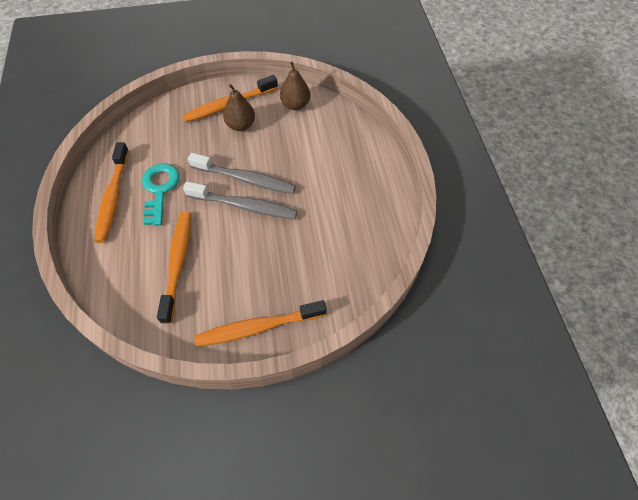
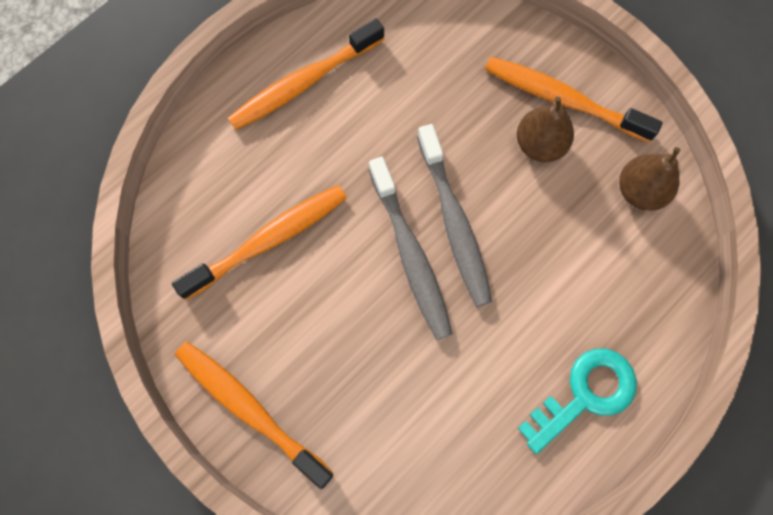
camera: 55 degrees right, 15 degrees up
turquoise key [142,163,180,226] -> turquoise key moved to [518,349,637,454]

